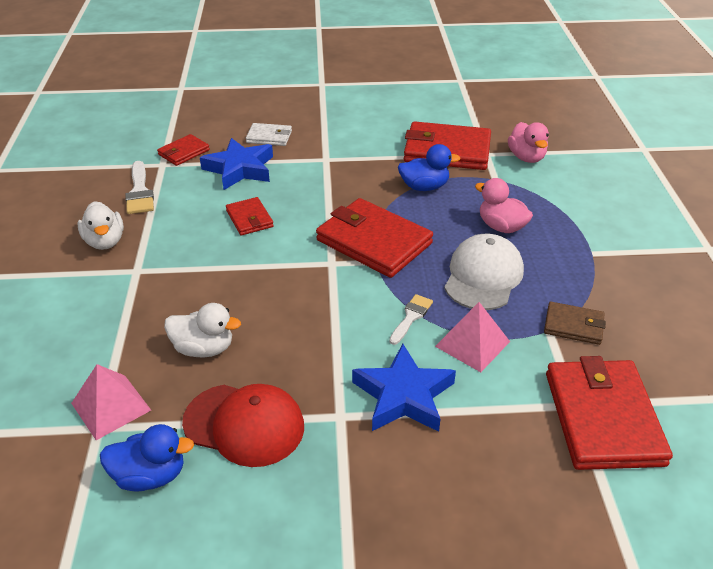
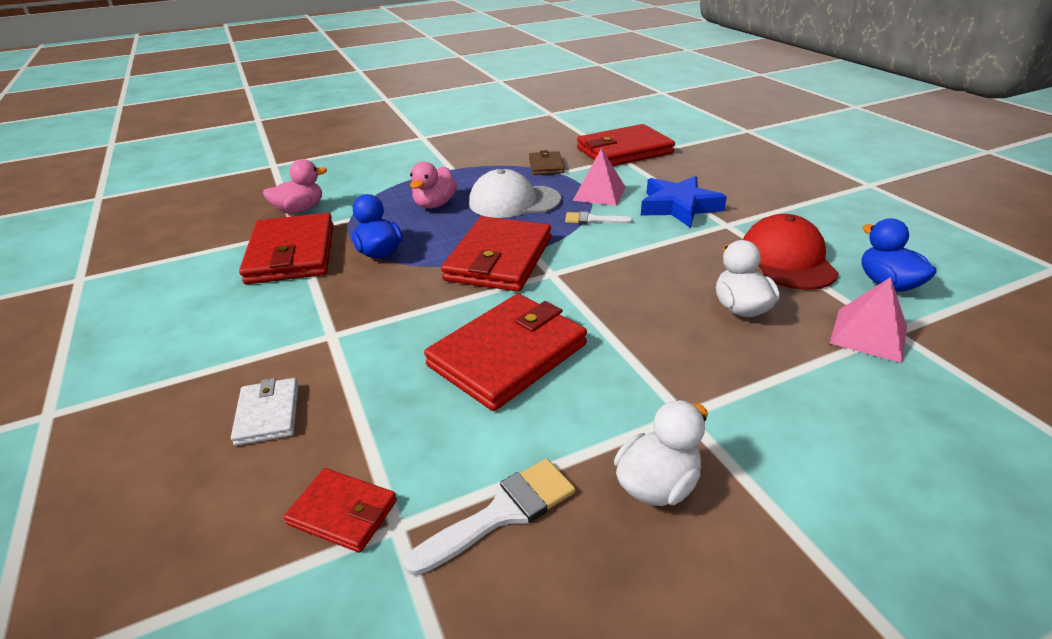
camera: 110 degrees left, 5 degrees down
blue star [200,138,273,190] -> none
red wallet [226,197,274,236] -> red wallet [424,294,587,411], size x1.96

